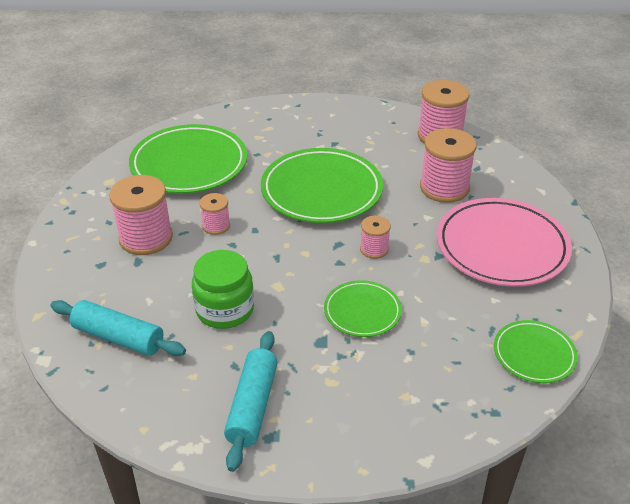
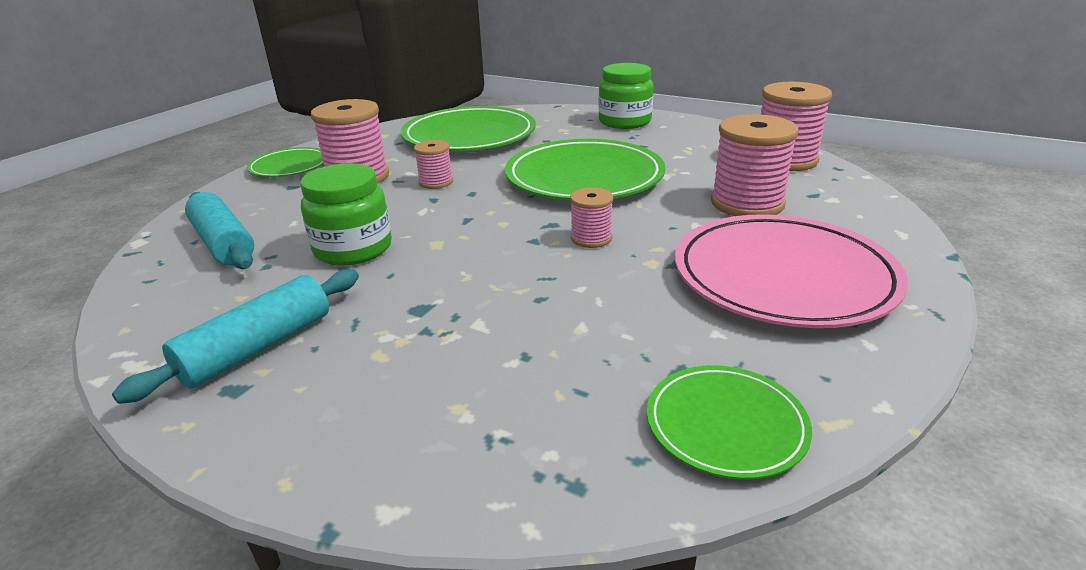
camera: 30 degrees right, 10 degrees down
green plate [324,280,402,337] -> green plate moved to [247,147,324,177]
none -> green jar [598,63,654,129]

